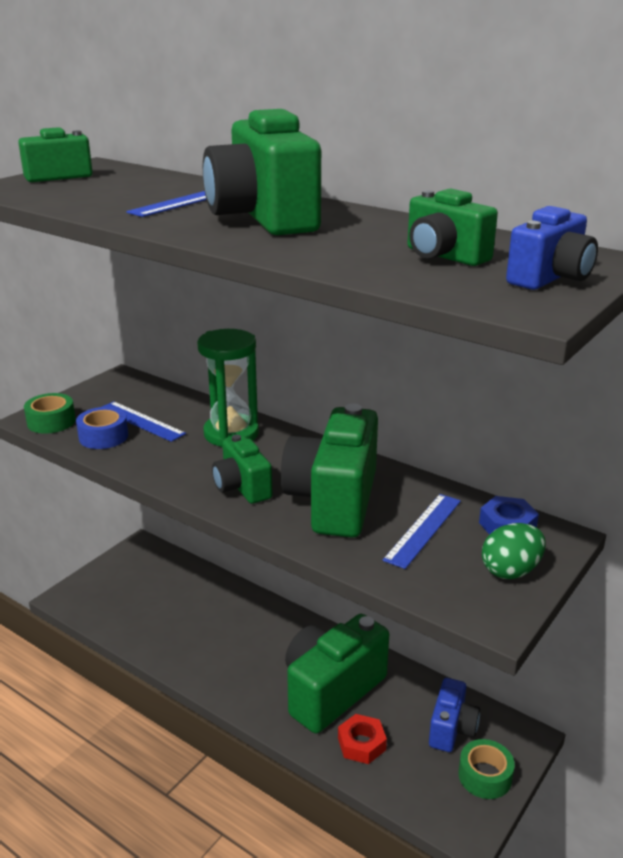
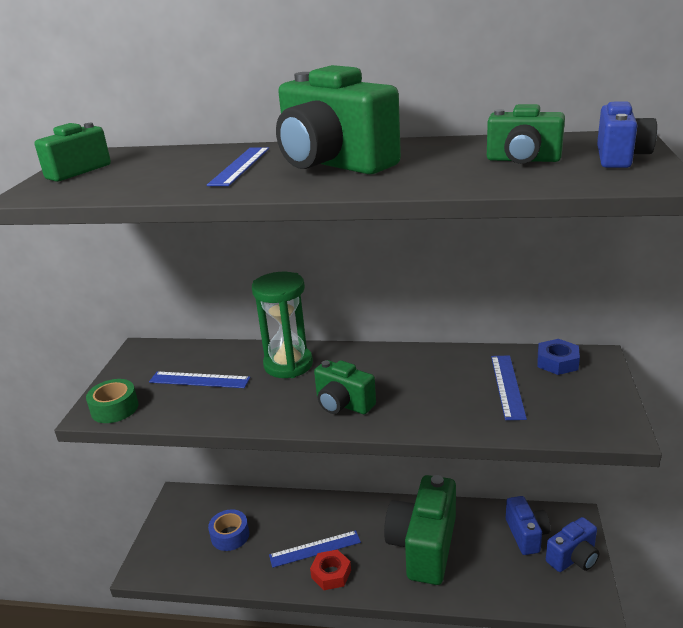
camera: 25 degrees left, 0 degrees up
blue tape [76,407,128,449] -> blue tape moved to [208,509,249,551]
green camera [281,404,378,538] -> none
red nut [338,714,387,764] -> red nut moved to [310,549,351,590]
green tape [459,739,515,799] -> blue camera [546,517,599,572]
green egg [482,523,546,579] -> none
none -> blue ruler [269,530,361,568]

